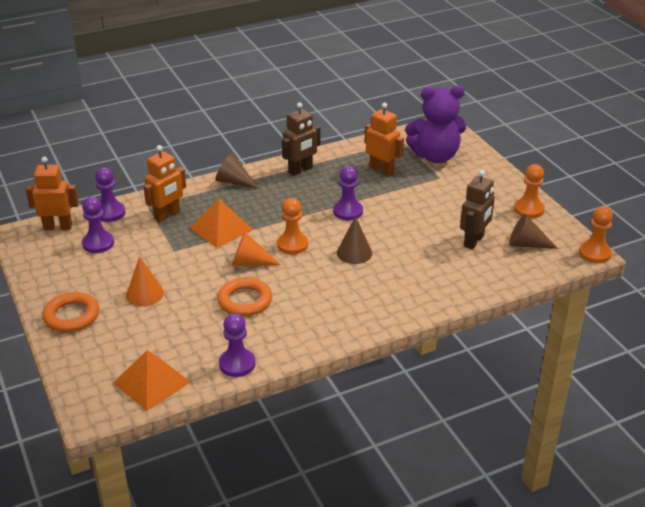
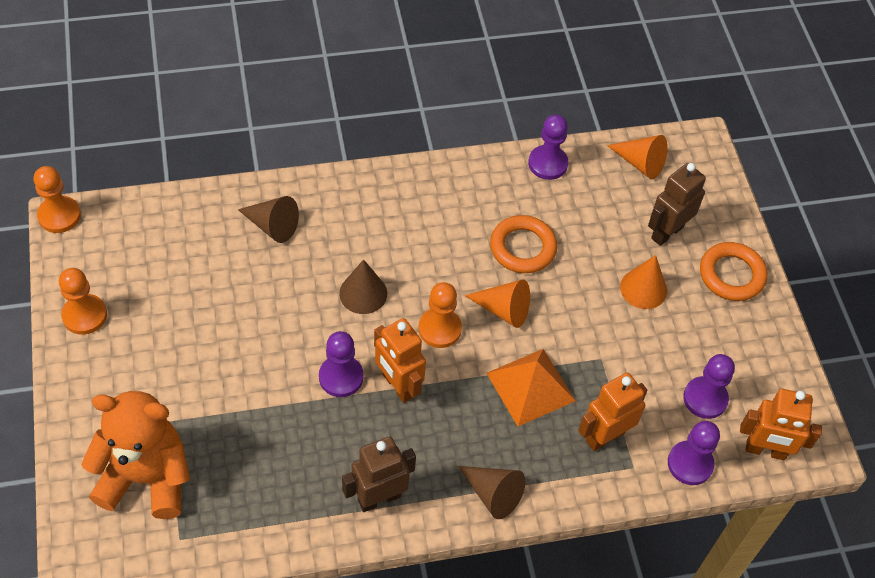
camera: 170 degrees left, 20 degrees up
orange pyramid [113,350,190,411] -> orange cone [607,135,668,179]
orange robot [365,103,404,176] -> orange robot moved to [374,318,426,403]
purple teddy bear [405,85,466,163] -> orange teddy bear [81,391,190,519]
brown robot [460,170,495,249] -> brown robot moved to [648,163,706,246]
brown cone [509,214,558,249] -> brown cone moved to [238,196,299,243]

